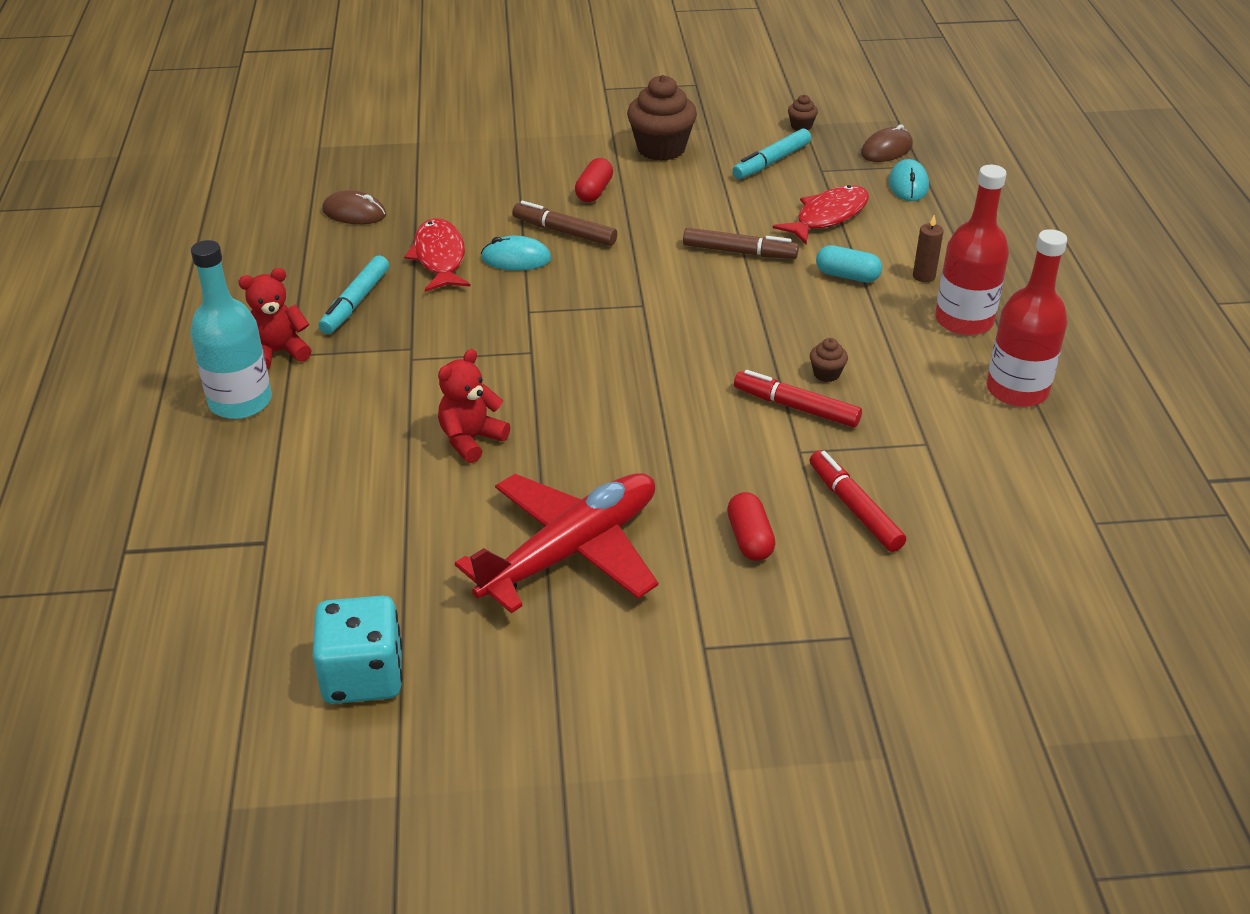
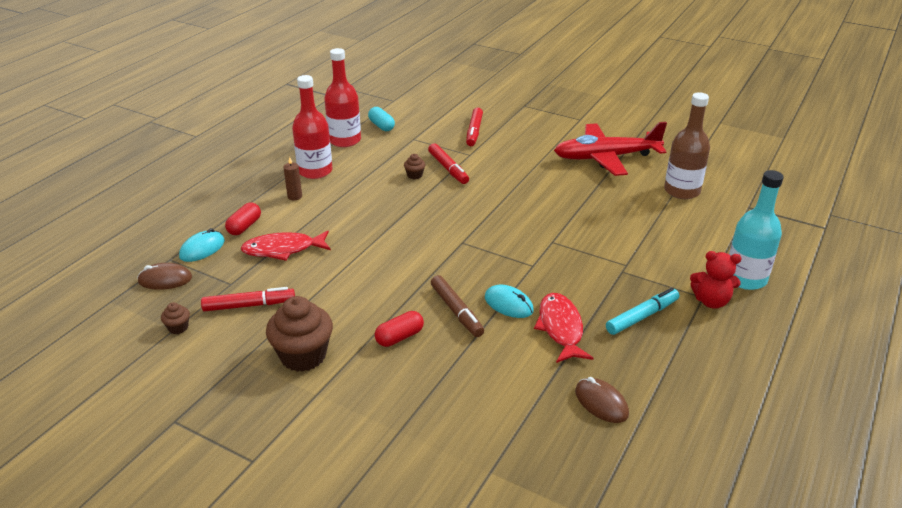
camera: 145 degrees left, 5 degrees down
turquoise dice [313,595,402,704] -> none
red fish [404,218,471,292] -> red fish turned 150 degrees clockwise [534,293,593,363]
red teddy bear [438,349,510,463] -> none
brown marker [683,228,799,259] -> none
red capsule [727,492,775,561] -> red capsule moved to [225,203,261,235]
turquoise marker [732,128,811,179] -> red marker [201,287,295,312]
turquoise capsule [816,245,882,283] -> turquoise capsule moved to [368,107,395,131]
none -> brown bottle [664,92,710,199]

